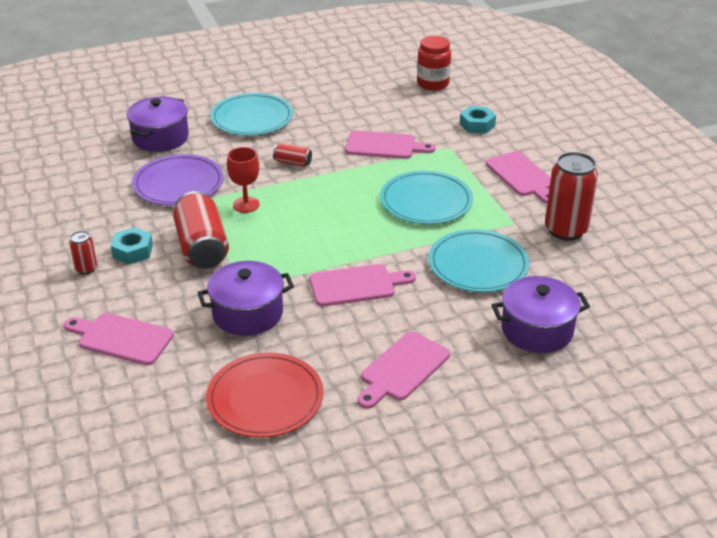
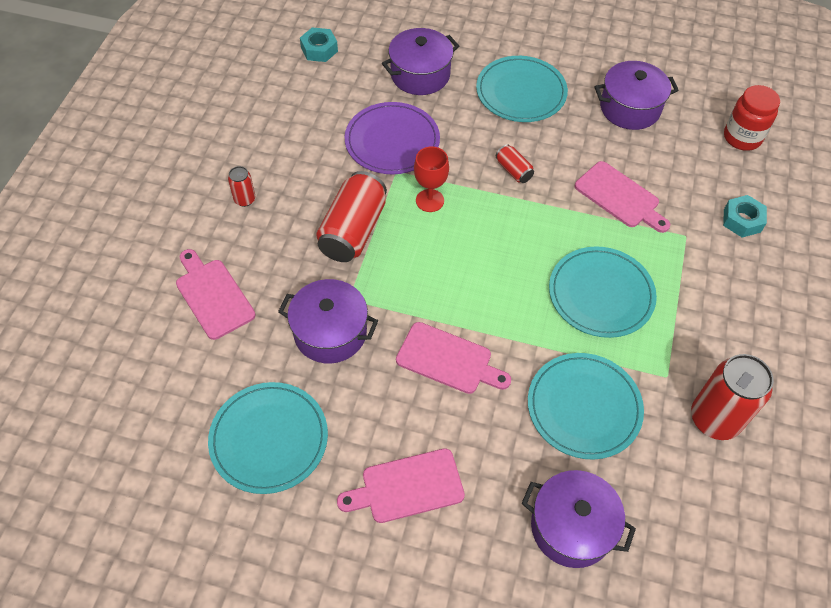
camera: 35 degrees right, 20 degrees up
turquoise nut [111,227,153,264] -> turquoise nut moved to [300,27,338,62]
red plate [206,352,323,438] -> turquoise plate [208,382,328,494]
pink cutting board [486,151,551,204] -> none
none -> purple pot [594,61,679,130]

